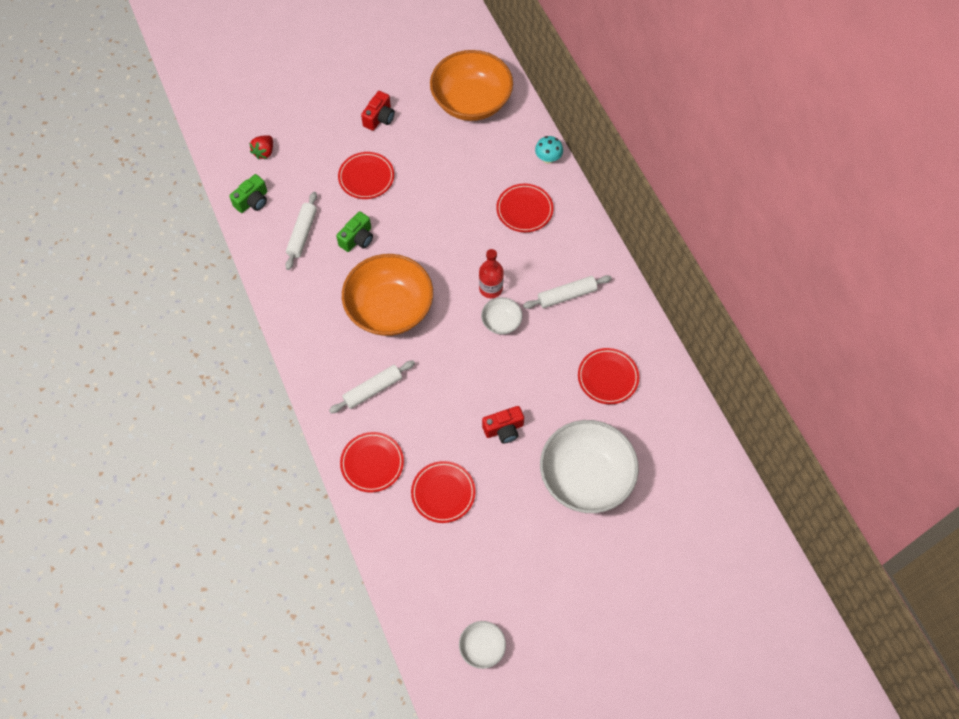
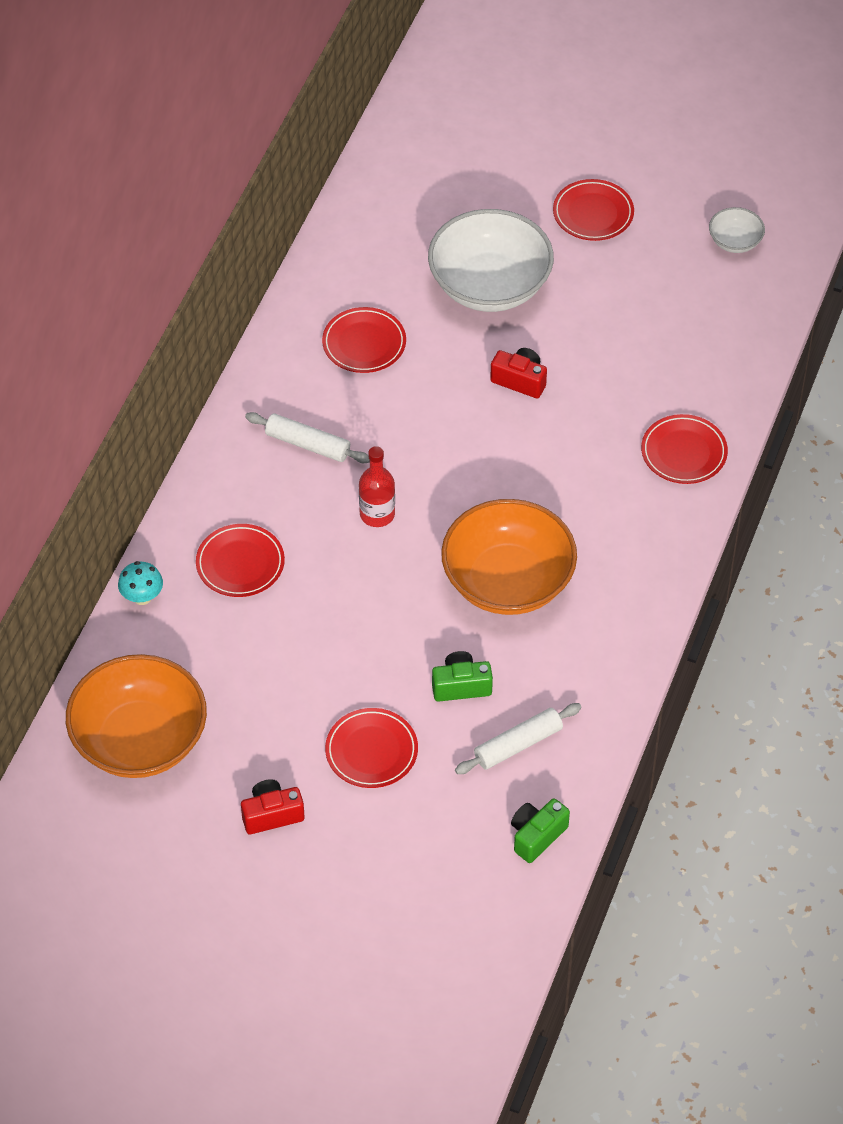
camera: 135 degrees left, 10 degrees down
green camera [229,174,267,213] -> green camera turned 45 degrees counterclockwise [511,798,570,863]
red strawberry [249,135,273,159] -> none
white rolling pin [329,360,415,413] -> none
red plate [411,461,476,523] -> red plate moved to [553,179,634,241]
white bowl [481,297,522,335] -> none

